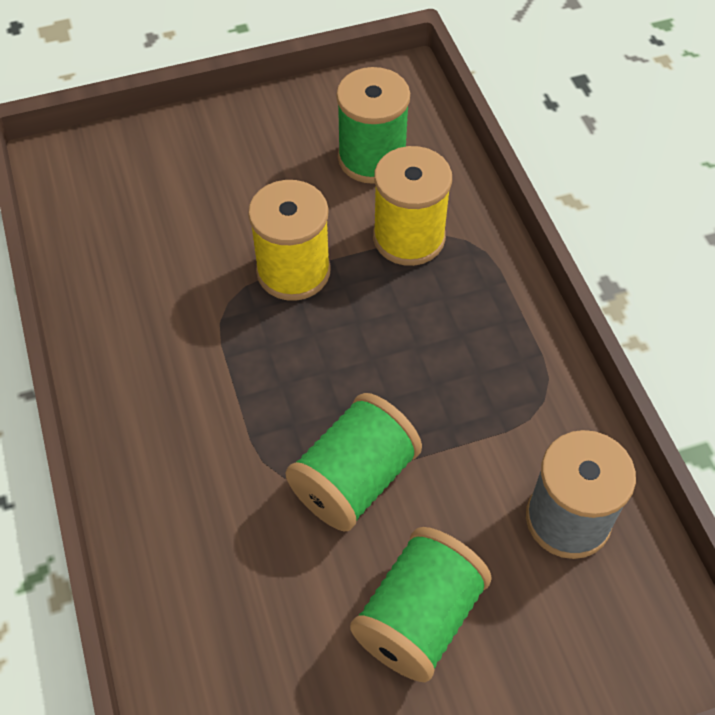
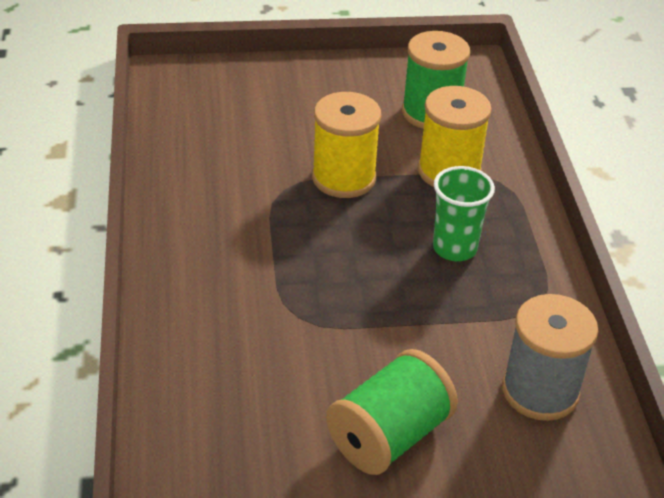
camera: 10 degrees right, 15 degrees down
green spool [285,393,422,531] -> none
none -> green cup [433,166,495,261]

